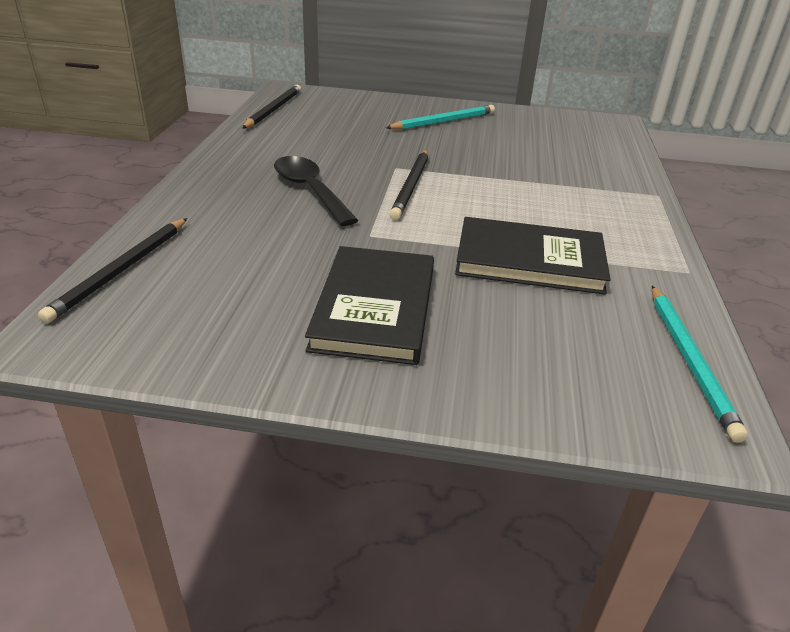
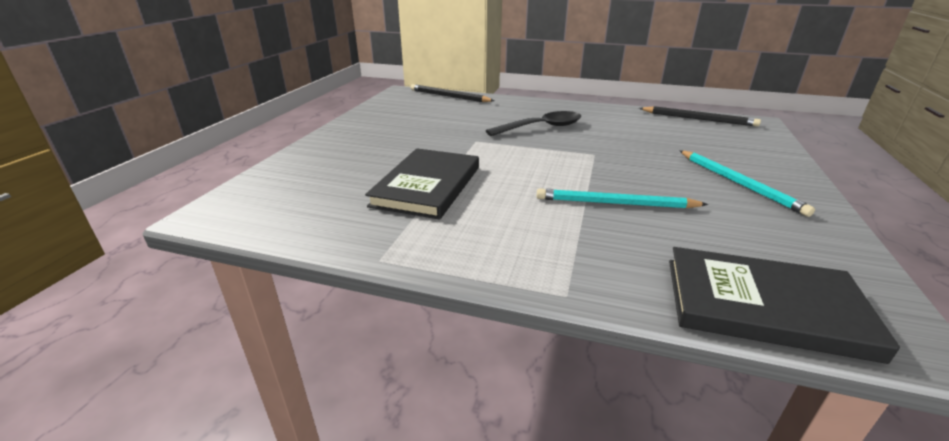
camera: 100 degrees right, 5 degrees down
black book [305,246,434,365] -> black book moved to [669,247,900,364]
black pencil [390,150,428,220] -> none
turquoise pencil [652,286,748,443] -> turquoise pencil moved to [537,188,708,208]

